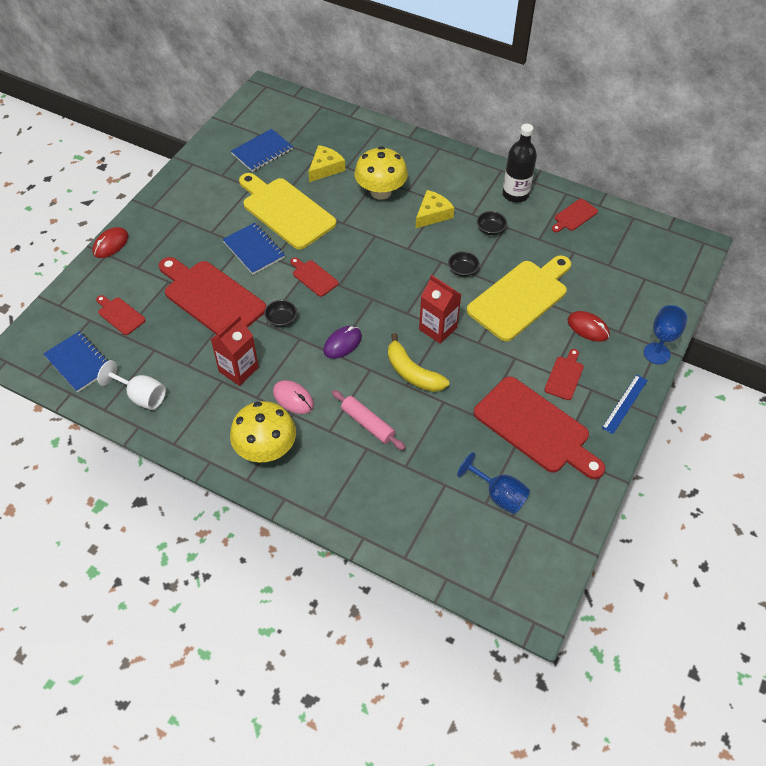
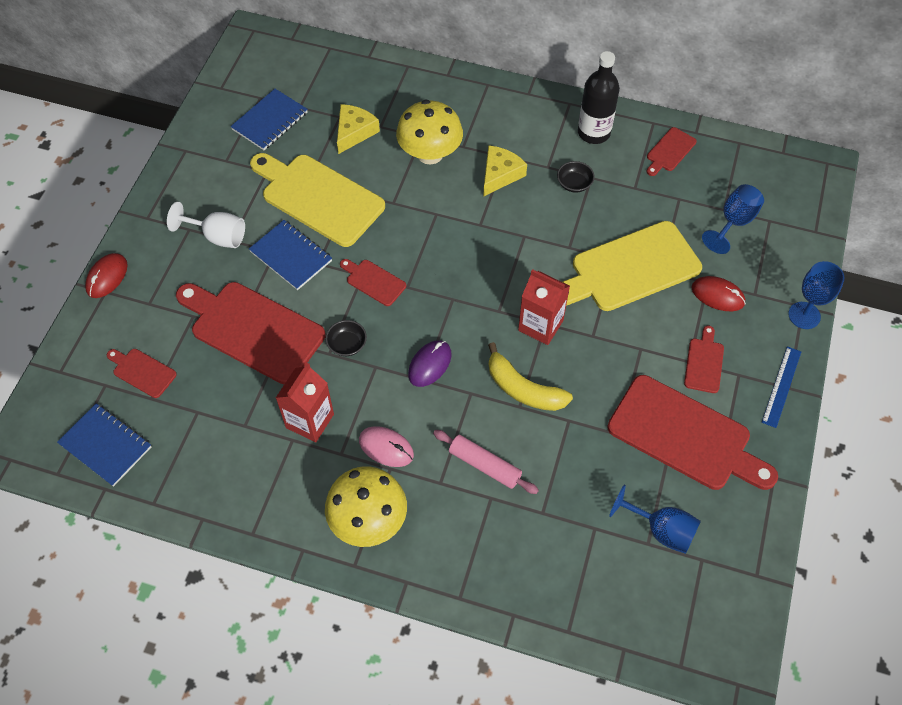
camera: 10 degrees left, 5 degrees up
white goblet [97,360,166,410] -> white goblet moved to [167,202,245,248]
black bowl [448,251,480,277] -> none
yellow cutting board [467,255,571,341] -> yellow cutting board turned 150 degrees counterclockwise [563,221,702,311]
none -> blue goblet [702,184,764,254]

